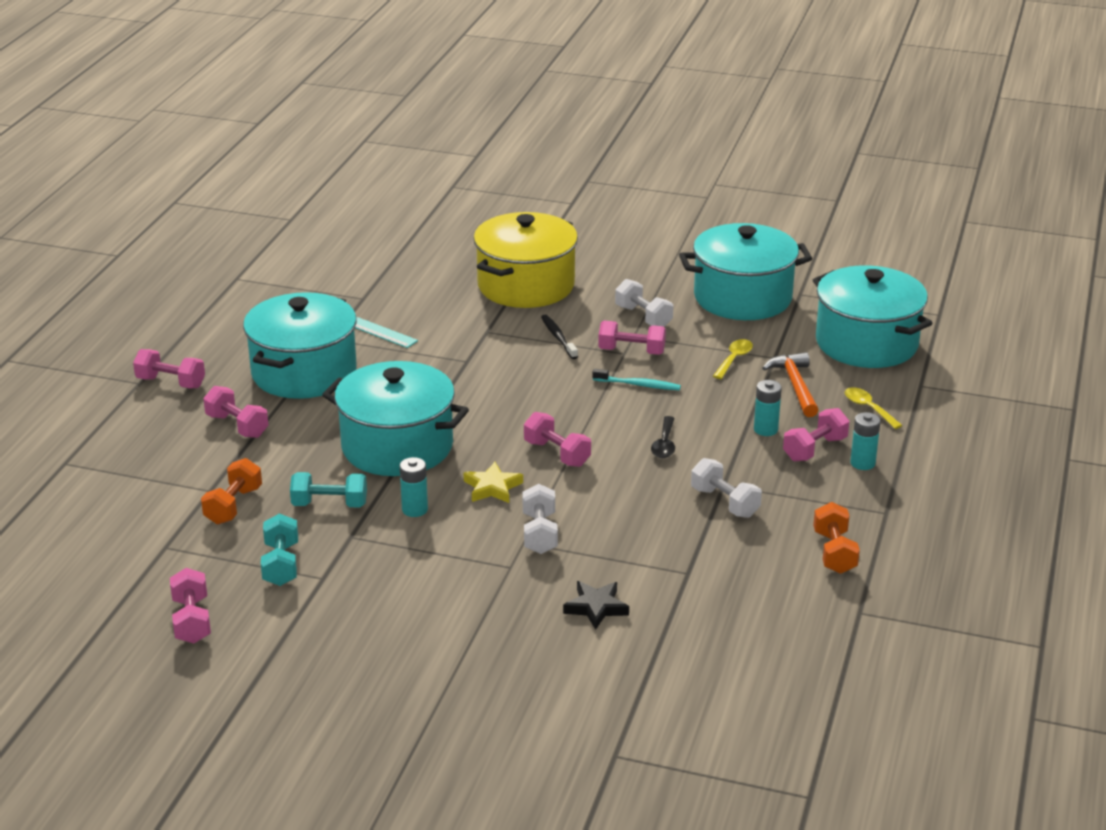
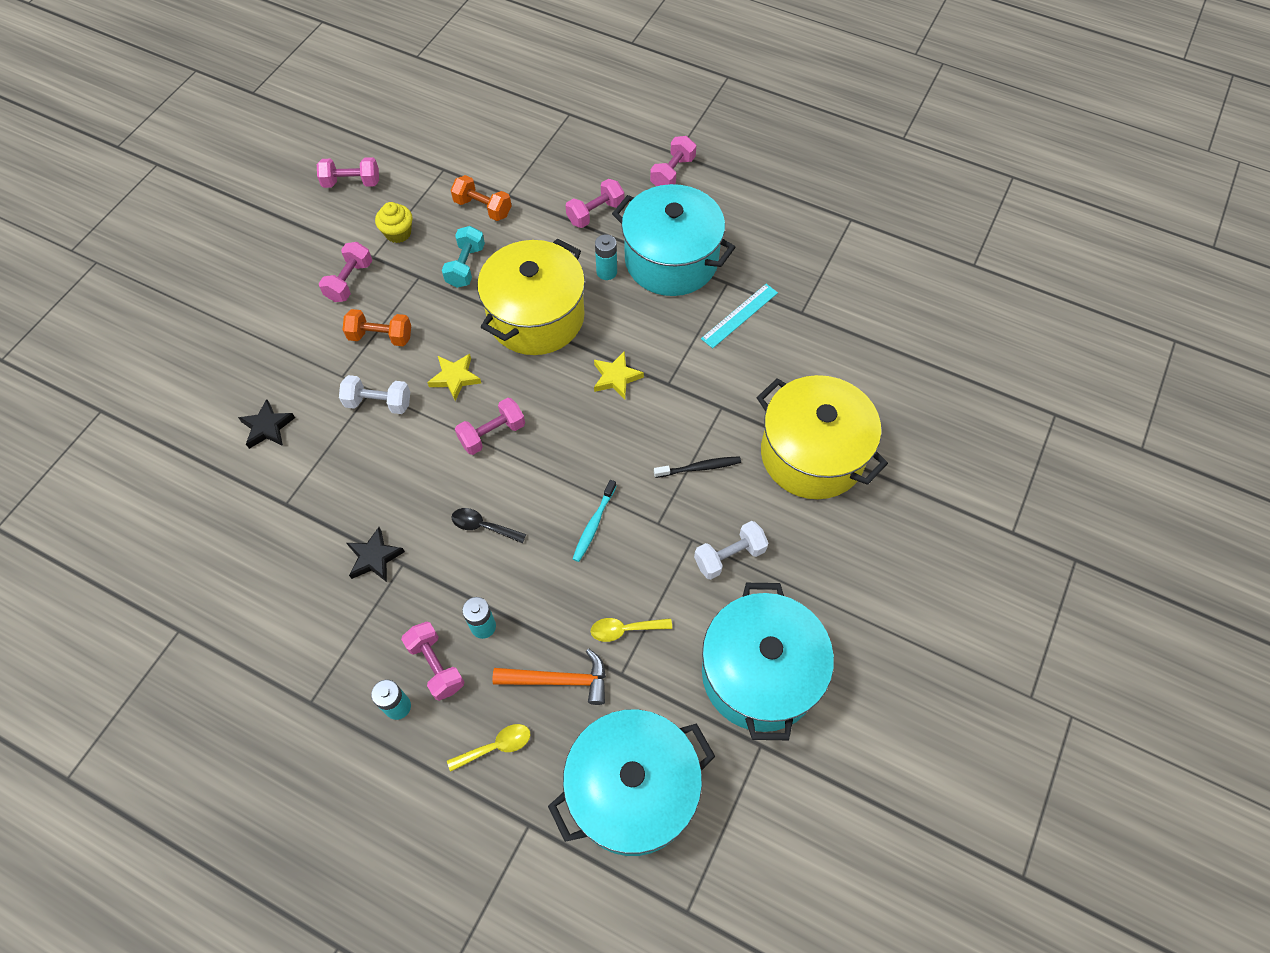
camera: 100 degrees right, 30 degrees up
turquoise dumbbell [261,513,298,586] -> yellow cupcake [375,202,413,243]
turquoise pot [322,361,469,476] -> yellow pot [477,238,585,355]
turquoise battery [400,457,428,517] -> turquoise battery moved to [595,234,617,280]
pink dumbbell [598,321,666,355] -> pink dumbbell moved to [319,242,372,302]
white dumbbell [691,458,762,518] -> black star [347,527,405,582]
yellow spoon [713,339,753,379] -> yellow spoon turned 135 degrees clockwise [591,618,672,642]
orange dumbbell [813,502,860,574] -> orange dumbbell moved to [343,309,411,346]
none -> yellow star [594,351,644,399]

